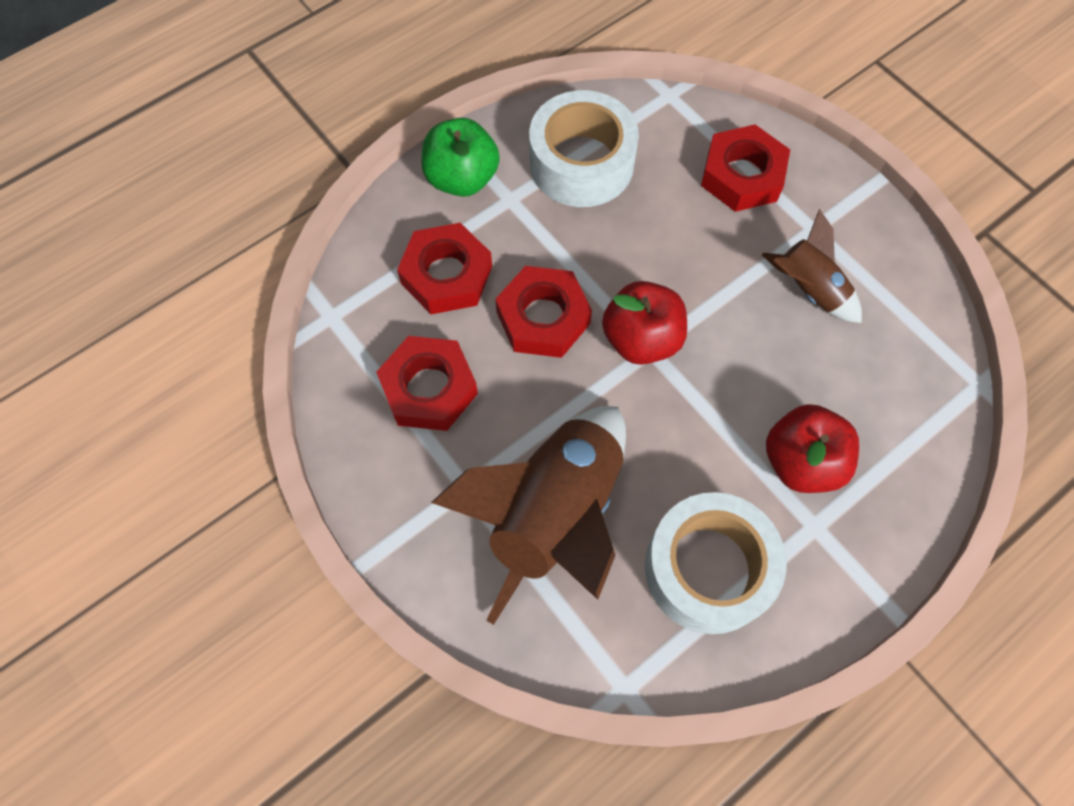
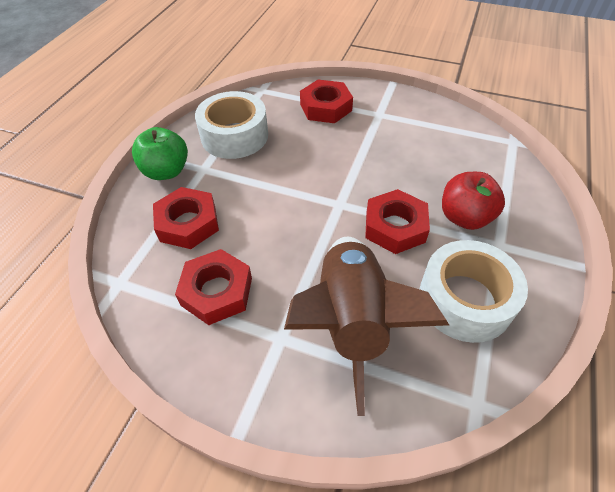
camera: 30 degrees left, 15 degrees down
red nut [495,266,592,358] -> red nut moved to [365,189,430,254]
red apple [602,281,687,365] -> none
brown rocket [762,209,862,323] -> none

